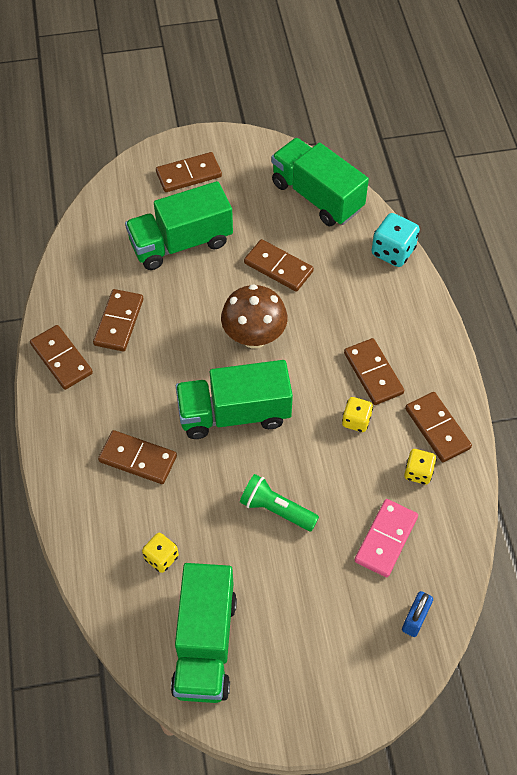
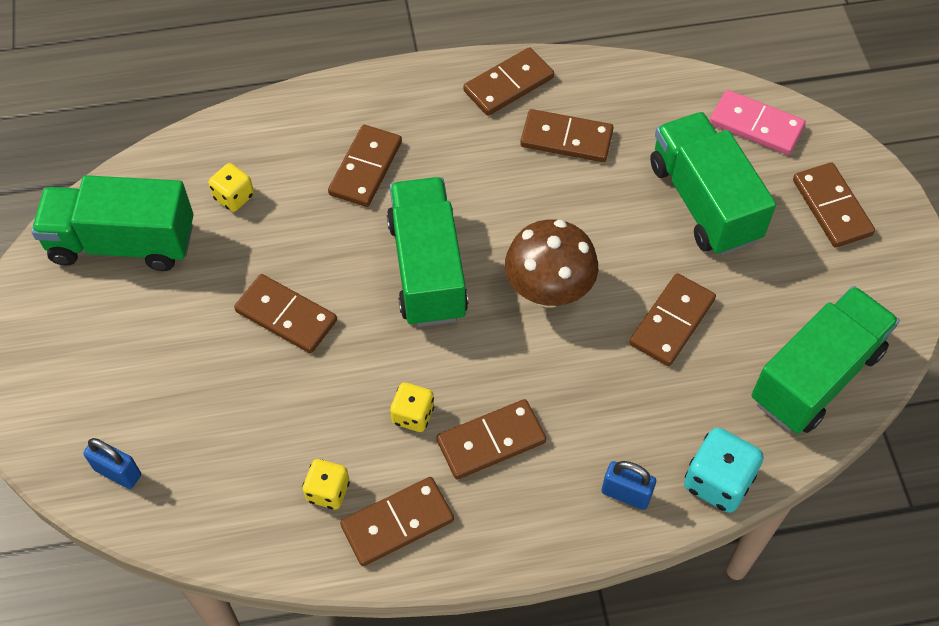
camera: 90 degrees right, 0 degrees up
green flashlight [240,474,319,531] -> brown domino [234,274,337,353]
pink domino [355,499,418,577] -> pink domino moved to [710,90,806,155]
none -> blue padlock [602,461,656,510]

